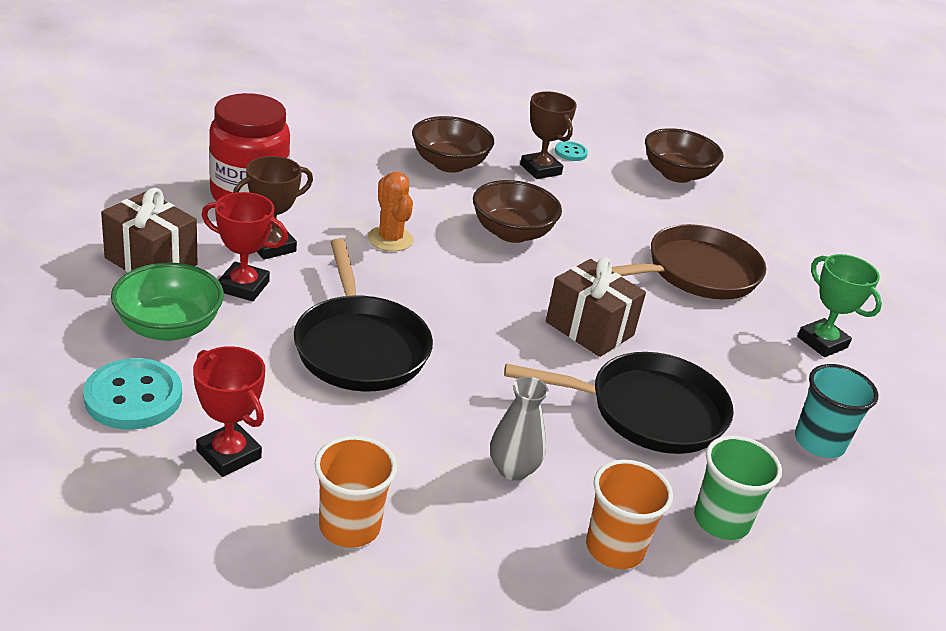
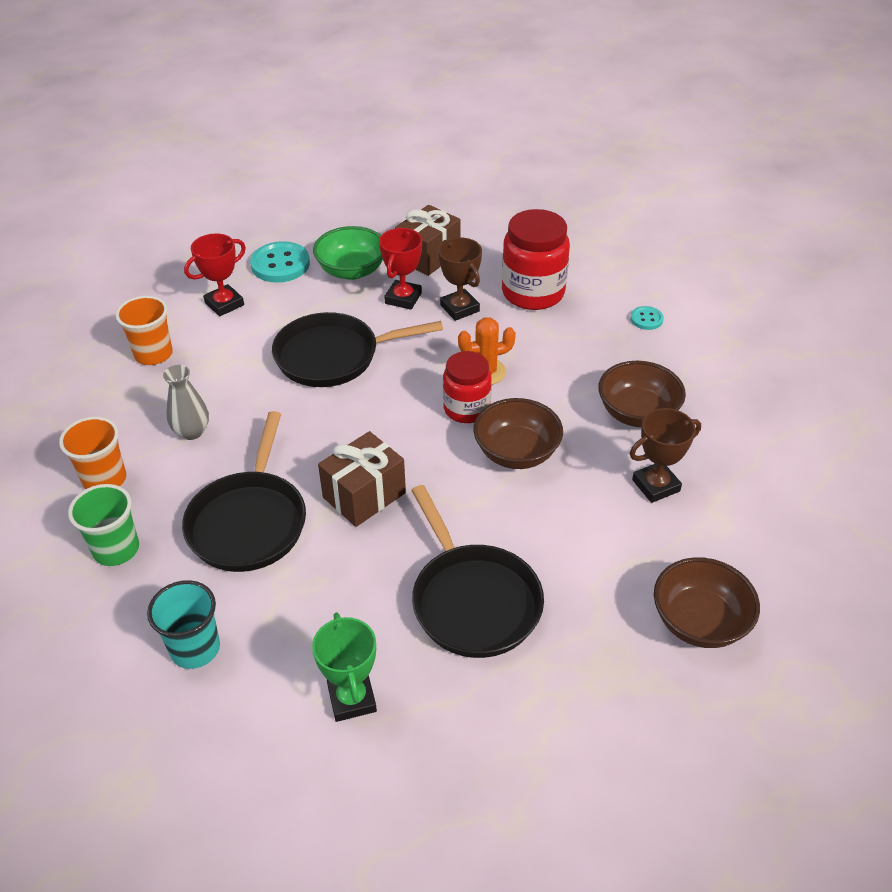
camera: 100 degrees right, 10 degrees up
turquoise button [555,141,588,161] -> turquoise button moved to [630,306,664,330]
brown pan [612,224,766,299] -> black pan [411,485,544,658]
green trophy [797,254,882,357] -> green trophy turned 75 degrees counterclockwise [312,613,377,722]
none -> red jar [443,351,492,423]

